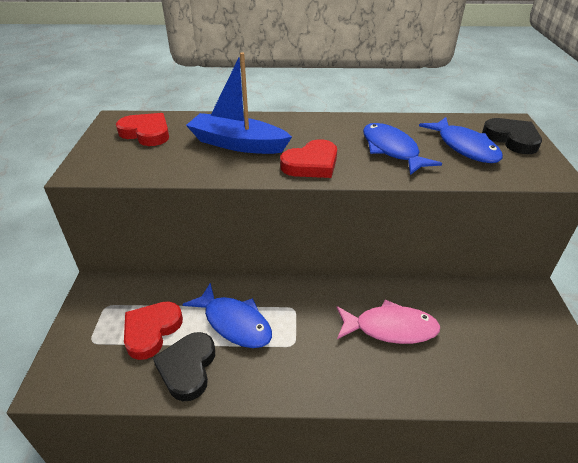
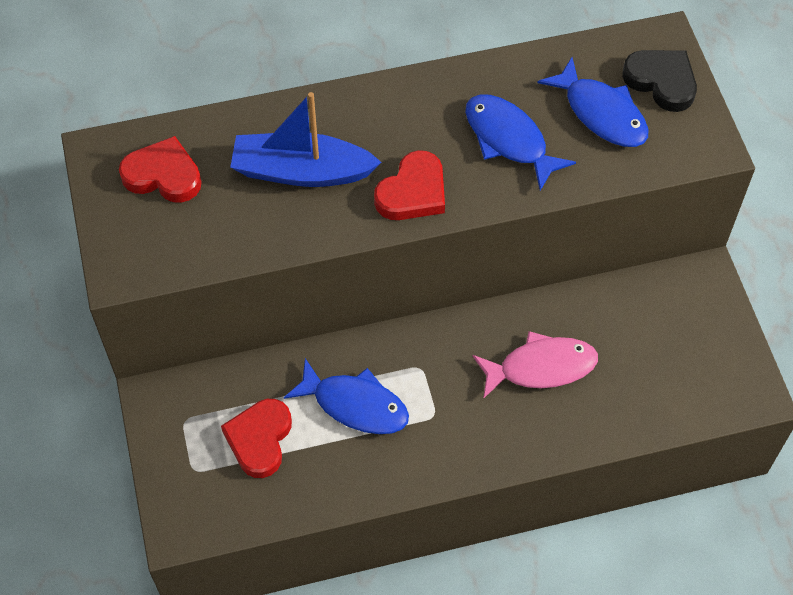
camera: 15 degrees left, 20 degrees up
black heart [153,332,215,401] -> none

